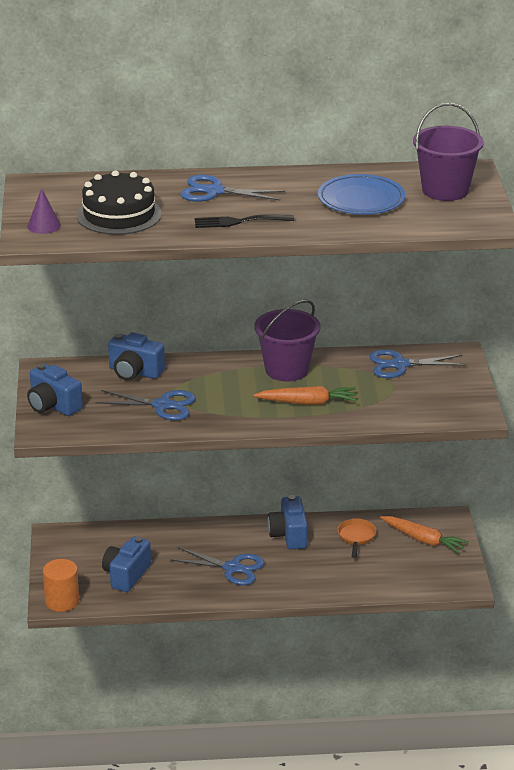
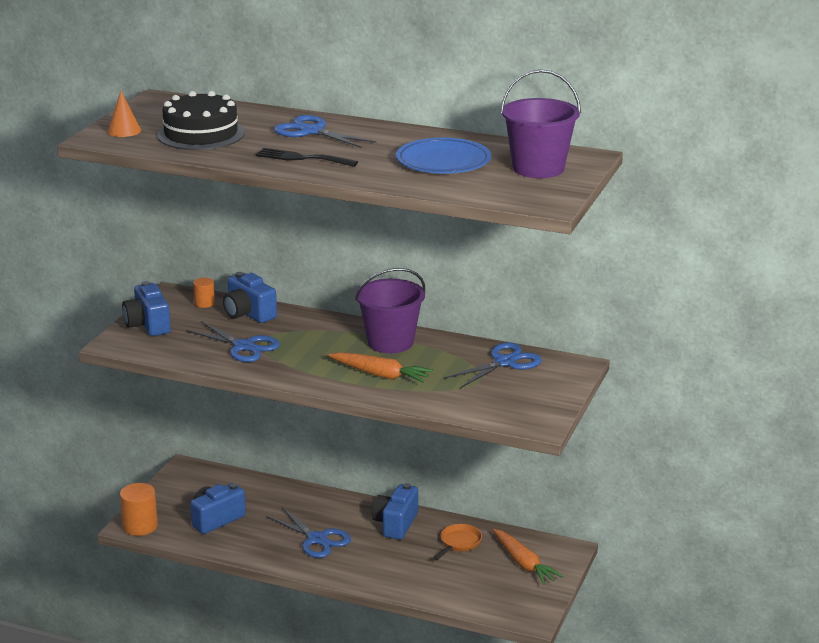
camera: 25 degrees right, 5 degrees down
purple cone [27,188,61,234] -> orange cone [107,91,141,137]
blue scissors [369,349,466,378] -> blue scissors turned 120 degrees clockwise [445,342,542,388]
none -> orange cylinder [193,278,215,308]

